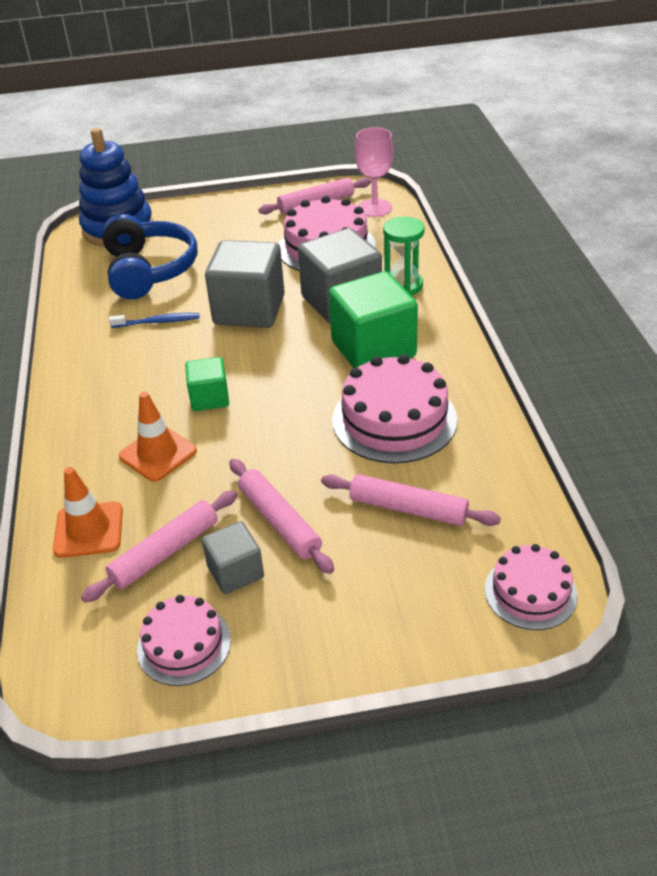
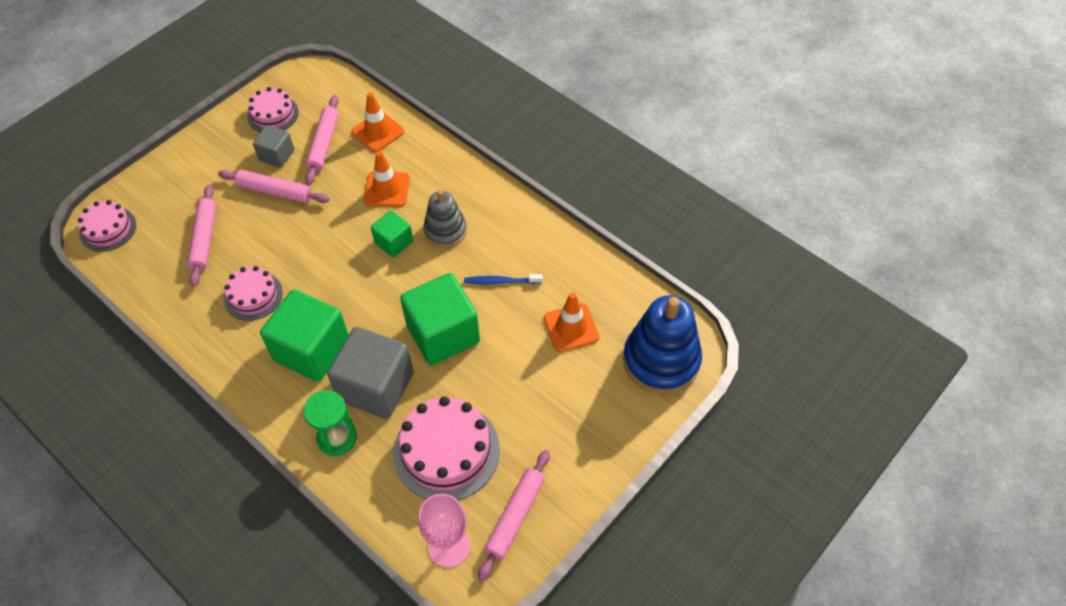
camera: 140 degrees right, 15 degrees up
blue headphones [102,214,197,299] -> orange traffic cone [544,293,599,352]
blue toothbrush [109,313,200,328] -> blue toothbrush turned 45 degrees clockwise [464,274,543,285]
grey cube [205,240,285,328] -> green cube [400,273,480,365]
pink rolling pin [321,474,501,526] -> pink rolling pin turned 75 degrees counterclockwise [187,184,216,287]
pink cake [332,354,457,463] -> pink cake [224,266,282,321], size x0.60
none -> grey stacking toy [423,190,467,248]

